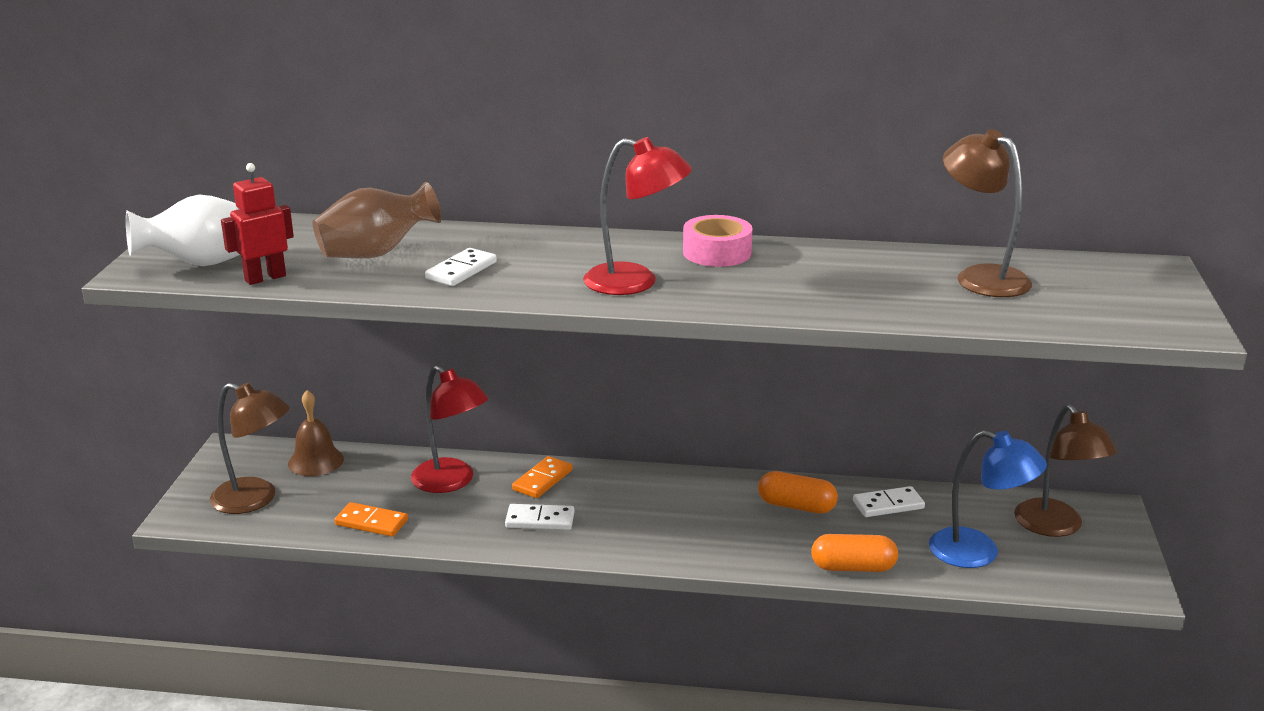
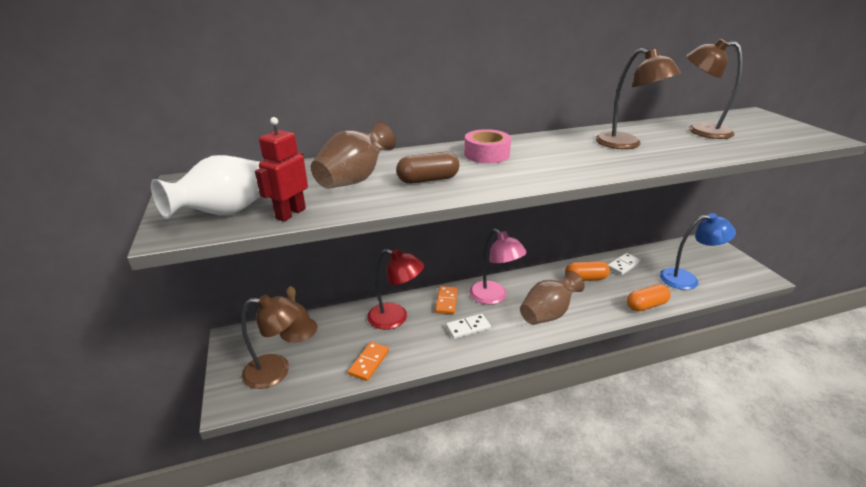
camera: 25 degrees left, 5 degrees up
orange domino [334,502,408,537] -> orange domino turned 60 degrees counterclockwise [348,342,389,381]
white domino [425,248,497,286] -> brown capsule [396,151,459,184]
red lamp [583,137,692,295] -> none
pink tape [683,215,753,267] -> pink tape moved to [464,129,511,163]
brown lamp [1014,404,1117,537] -> brown lamp moved to [595,48,681,149]
none -> pink lamp [469,229,527,305]
none -> brown vase [520,271,585,325]

